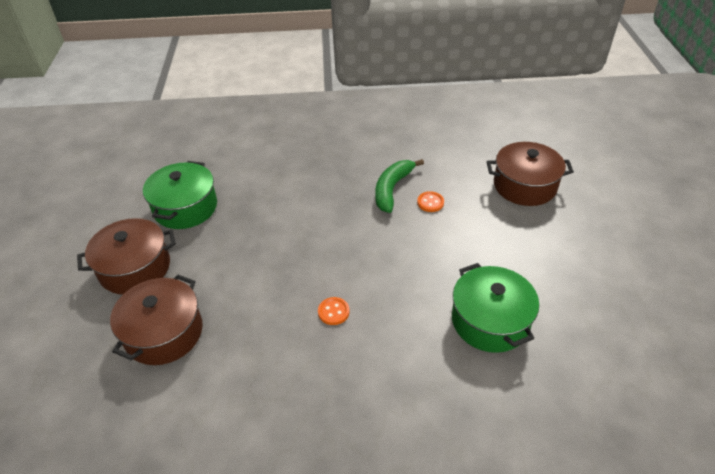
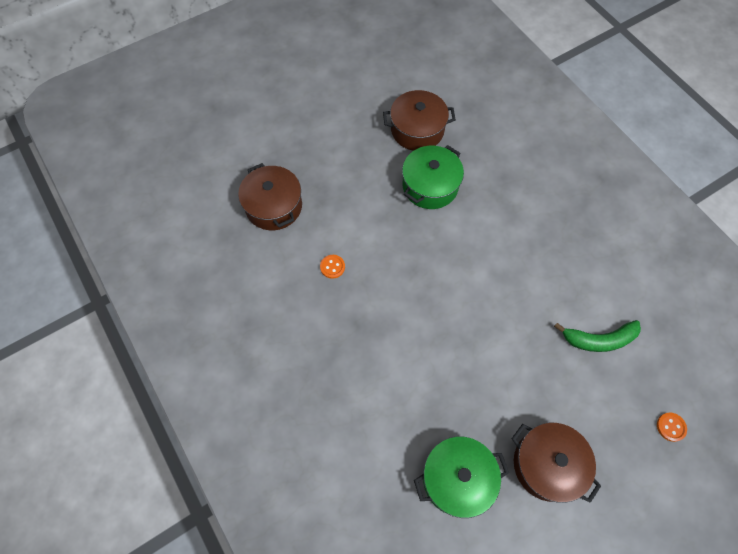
camera: 120 degrees left, 20 degrees up
brown pot [110,274,203,365] -> brown pot moved to [383,90,456,151]
orange button [318,297,349,325] -> orange button moved to [657,413,687,442]
green banana [375,159,424,213] -> green banana moved to [554,320,641,352]

